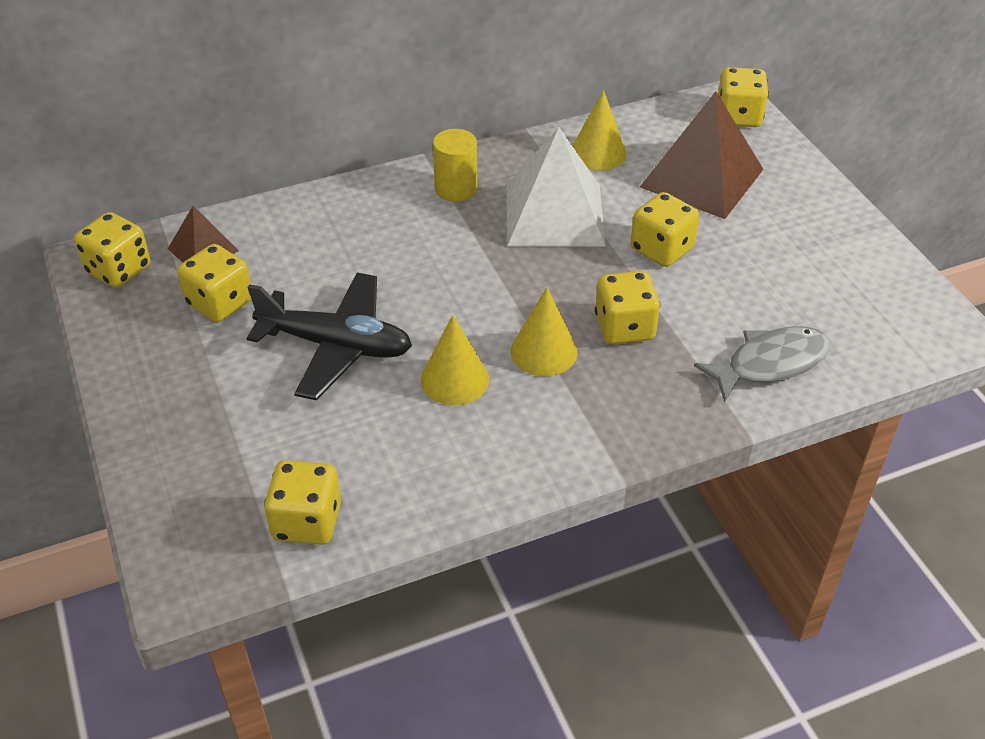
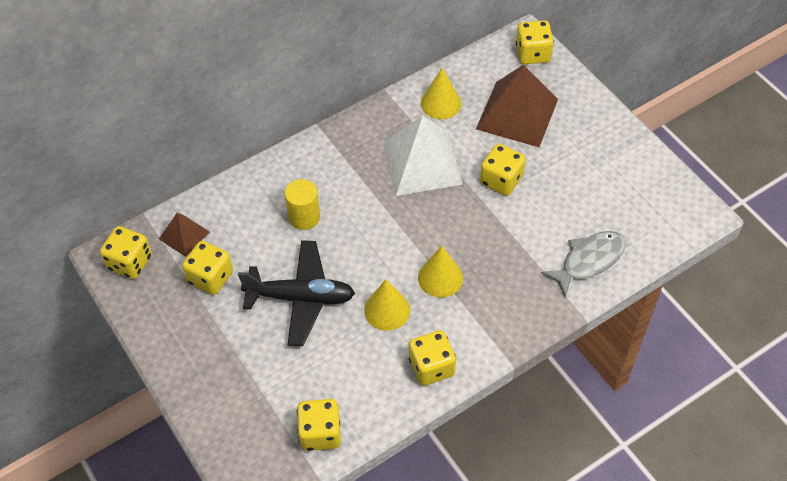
camera: 10 degrees left, 10 degrees up
yellow cylinder [433,129,477,202] -> yellow cylinder moved to [285,179,320,230]
yellow dice [595,271,660,344] -> yellow dice moved to [409,330,456,386]

